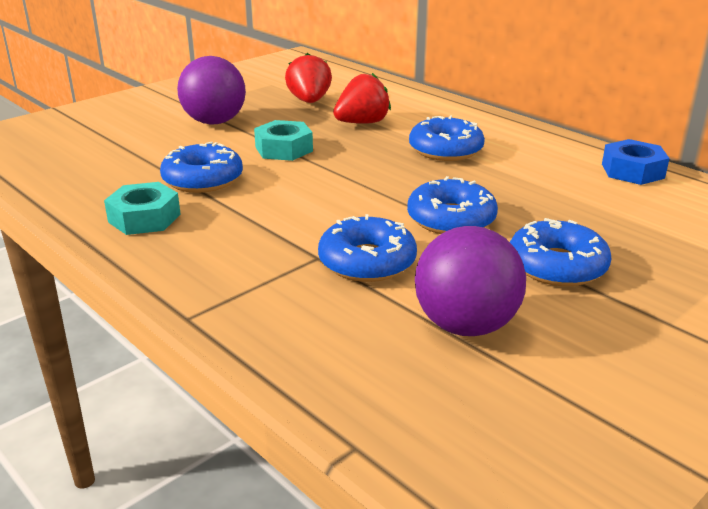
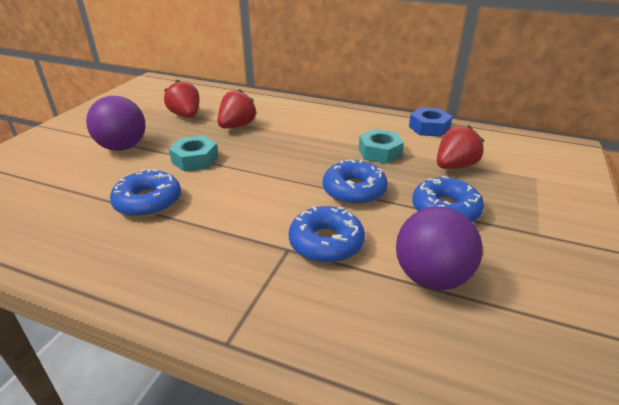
camera: 25 degrees left, 5 degrees up
turquoise nut [104,182,181,235] -> turquoise nut moved to [359,129,404,164]
blue donut [409,116,485,161] -> none
none -> red strawberry [437,125,484,169]

